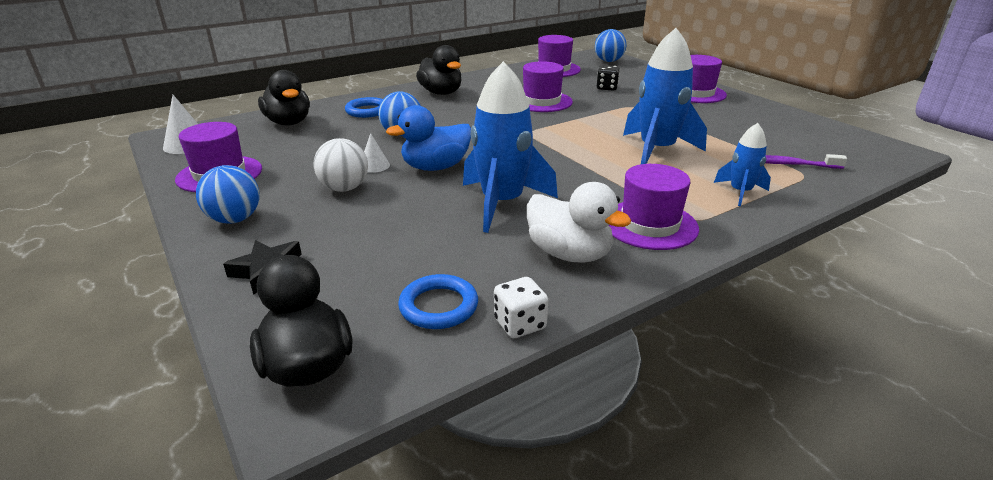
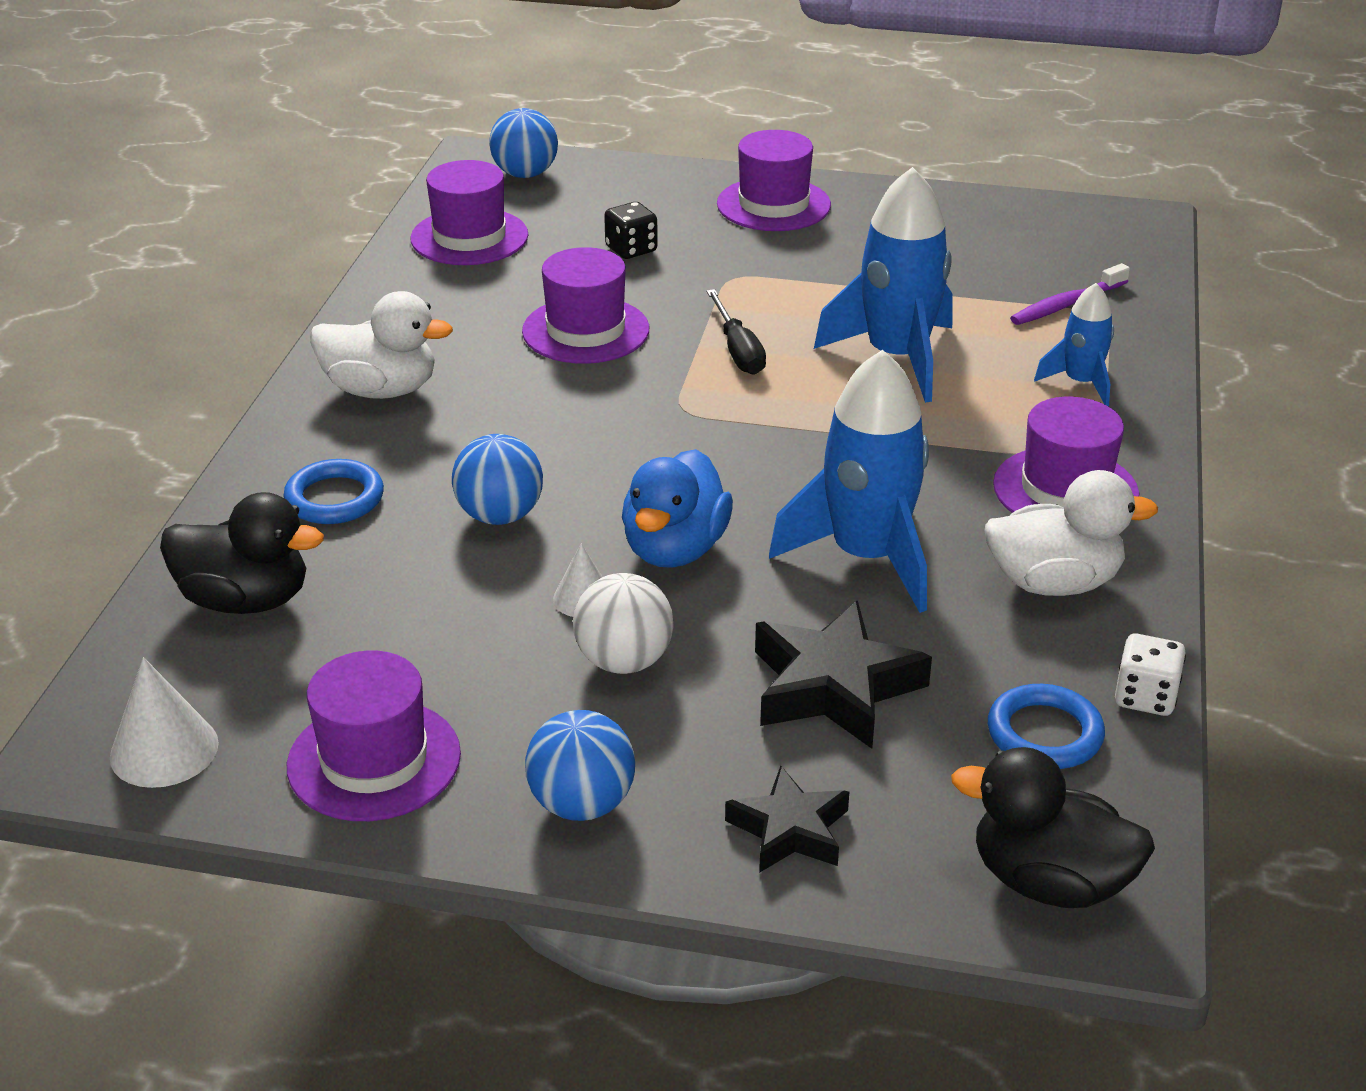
camera: 45 degrees left, 5 degrees up
black duck [416,45,462,95] -> white duck [310,291,453,399]
none -> black screwdriver [706,289,766,375]
none -> black star [755,600,932,749]

